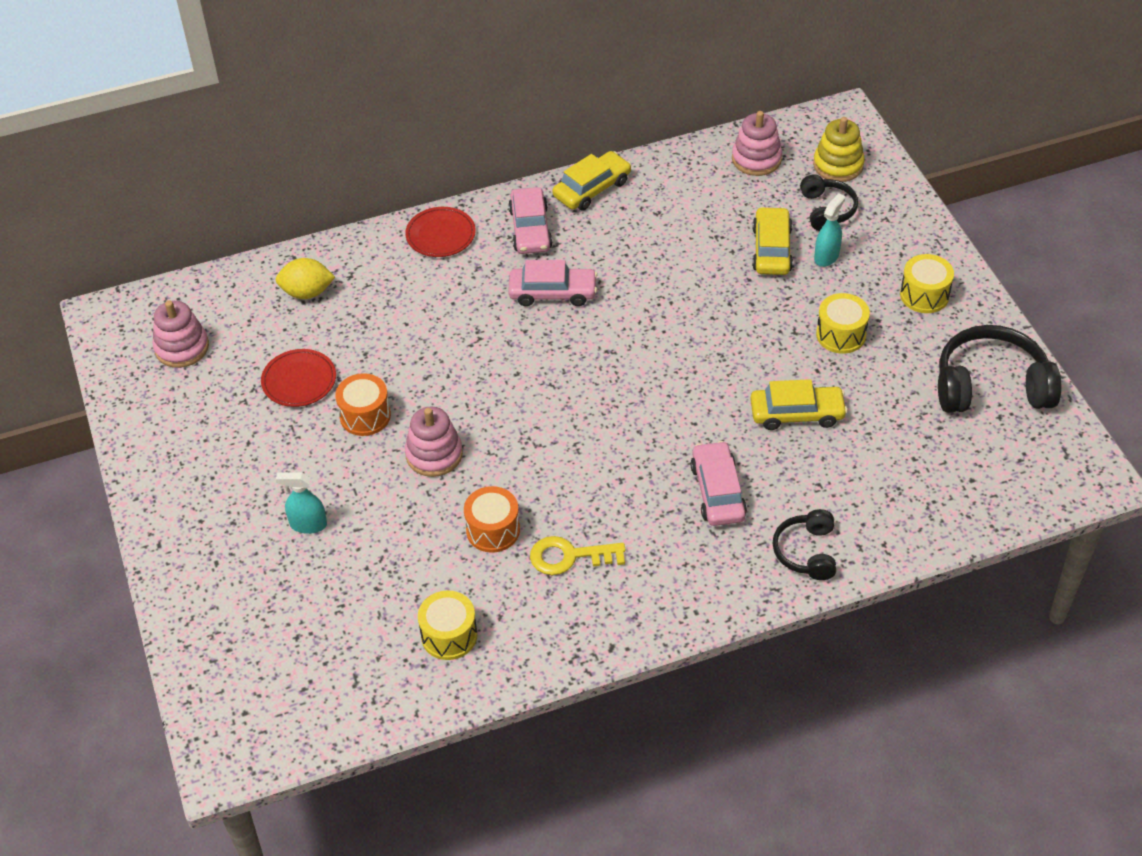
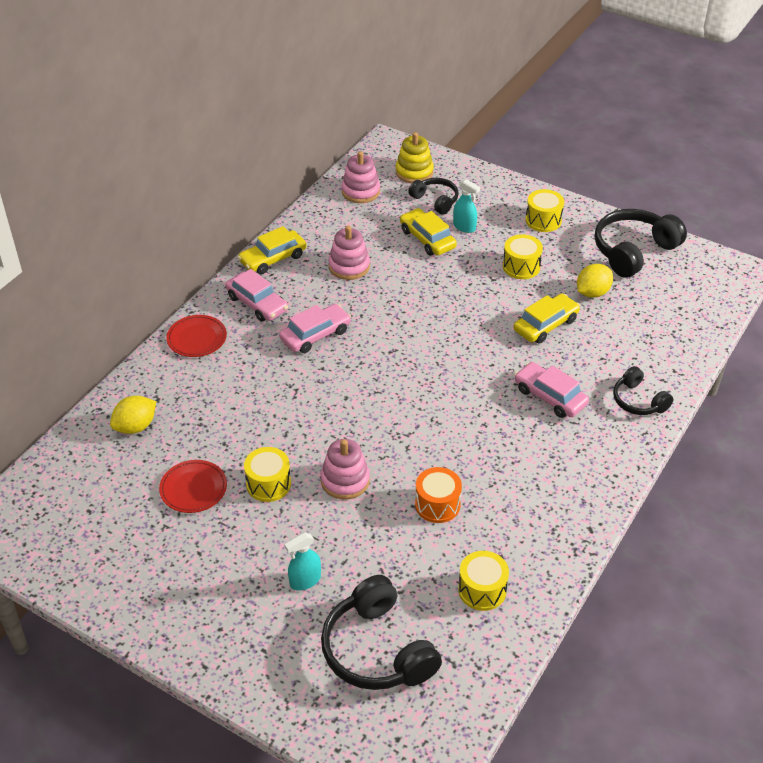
camera: 40 degrees left, 5 degrees down
pink stacking toy [153,300,209,368] -> pink stacking toy moved to [328,226,370,280]
orange drum [335,373,391,436] -> yellow drum [244,447,291,502]
yellow key [530,536,626,575] -> none
yellow car [552,151,631,211] -> yellow car turned 135 degrees counterclockwise [238,226,307,274]
turquoise spray bottle [814,193,845,267] -> turquoise spray bottle turned 135 degrees clockwise [453,179,480,233]
none -> black headphones [321,575,442,690]
none -> yellow lemon [577,264,613,298]

